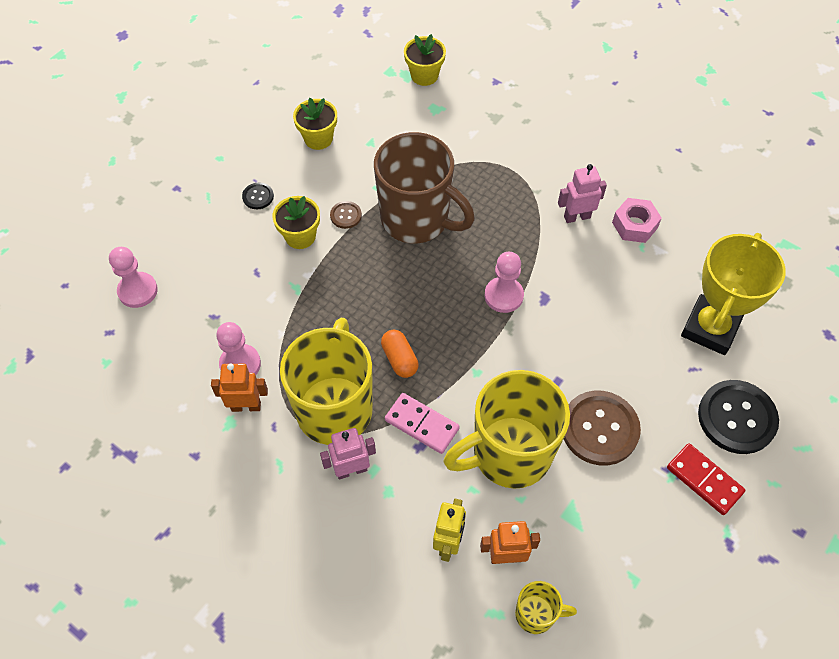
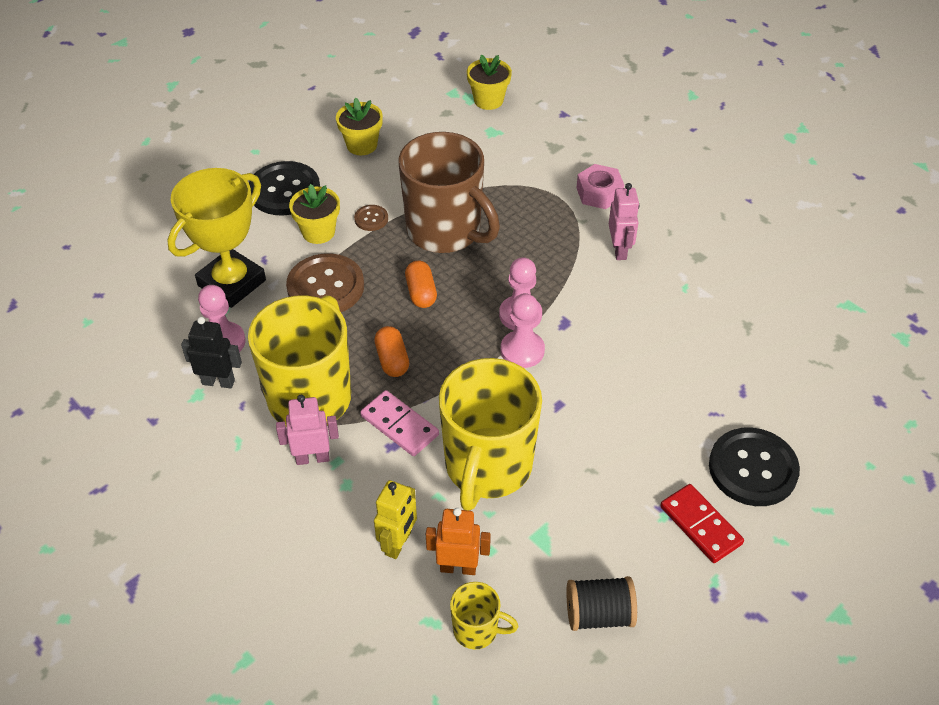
camera: 10 degrees right, 10 degrees down
pink pawn [109,247,158,308] -> pink pawn moved to [501,293,545,368]
orange robot [211,363,268,412] -> black robot [181,317,242,388]
black button [242,183,274,209] -> black button [249,161,320,216], size x2.15
yellow mug [443,370,570,488] -> yellow mug turned 60 degrees counterclockwise [439,358,542,510]
pink robot [558,164,607,223] -> pink robot turned 90 degrees clockwise [609,183,639,260]
brown button [564,390,641,466] -> brown button moved to [286,253,364,312]
pink nut [612,198,662,243] -> pink nut moved to [576,164,624,209]
yellow trophy [681,233,786,355] -> yellow trophy moved to [167,168,266,308]
none -> orange capsule [405,261,437,308]
none -> black spool [566,576,637,631]

